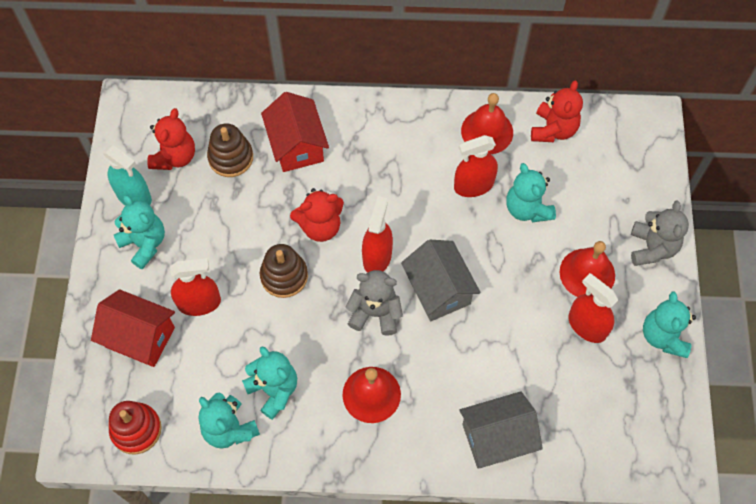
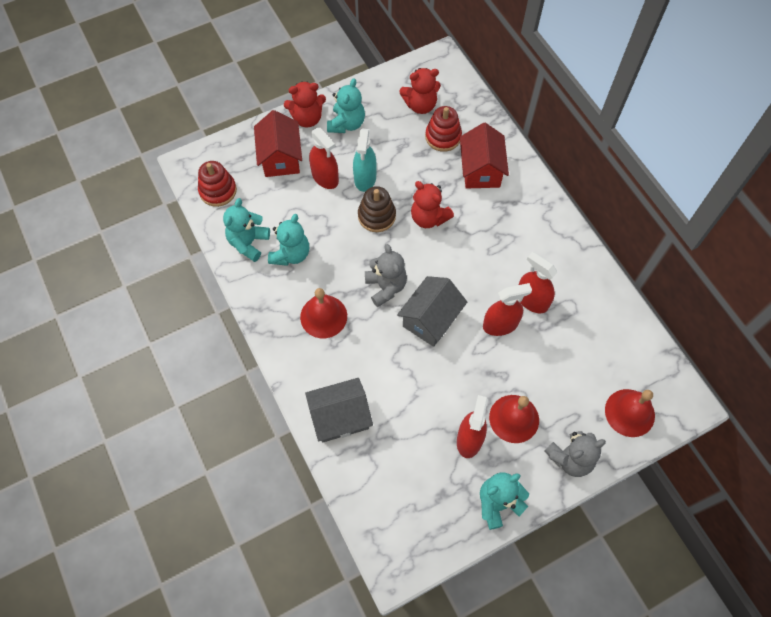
camera: 60 degrees right, 0 degrees up
turquoise spray bottle [103,145,152,206] -> turquoise spray bottle moved to [353,129,377,192]
brown stacking toy [207,123,253,177] -> red stacking toy [425,106,462,152]
red house [261,92,329,172] -> red house turned 45 degrees counterclockwise [460,123,509,189]
red spray bottle [362,196,393,273] -> red spray bottle moved to [483,283,532,336]
grey house [459,391,543,468] -> grey house turned 60 degrees counterclockwise [305,378,373,443]
red bell [461,93,513,154] -> red bell moved to [605,389,655,437]
turquoise teddy bear [506,163,556,222] -> none
red teddy bear [531,80,583,142] -> red teddy bear moved to [284,81,326,127]

